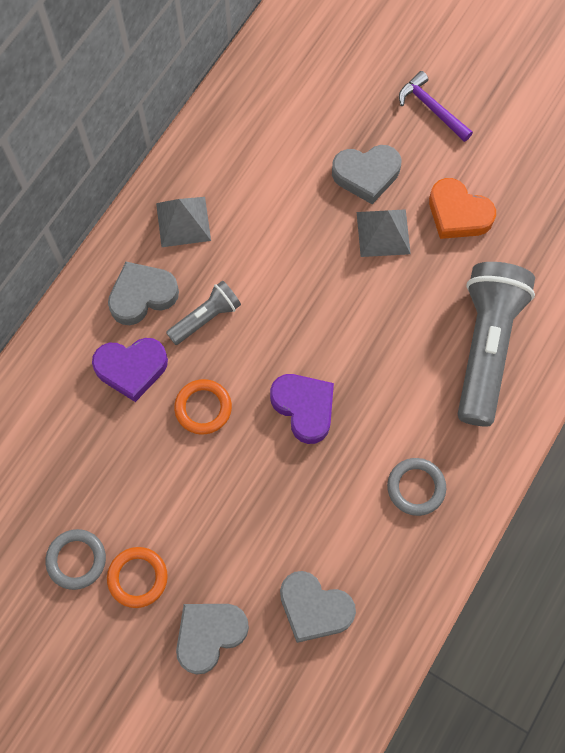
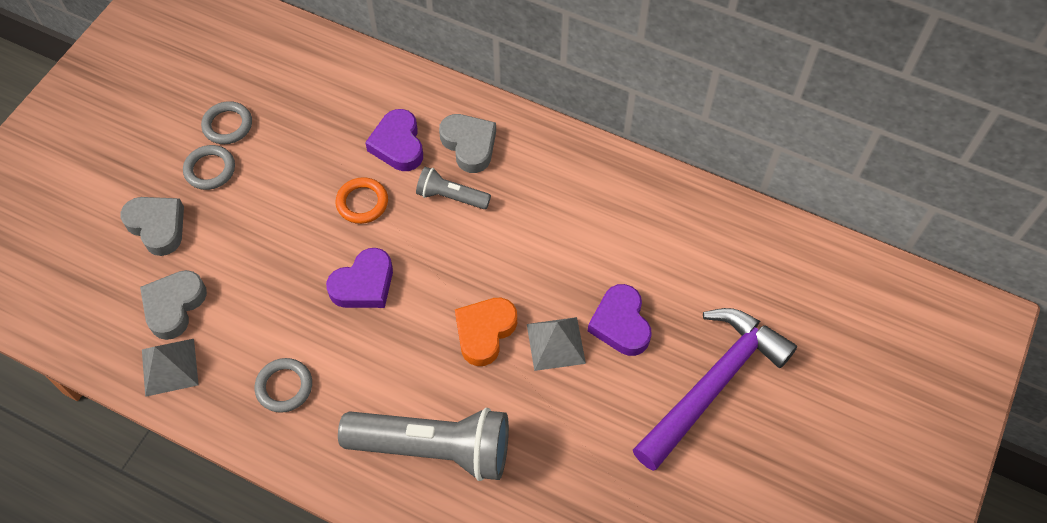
camera: 85 degrees right, 10 degrees down
orange ring [107,547,168,608] -> grey ring [183,145,235,190]
grey pyramid [156,197,211,247] -> grey pyramid moved to [142,339,199,397]
grey flashlight [166,280,241,345] -> grey flashlight turned 150 degrees clockwise [416,167,491,209]
grey heart [332,145,401,204] -> purple heart [588,284,652,356]
purple hammer [399,71,473,142] -> purple hammer [633,308,797,471], size x2.06
orange heart [429,178,496,239] -> orange heart moved to [455,298,517,366]

